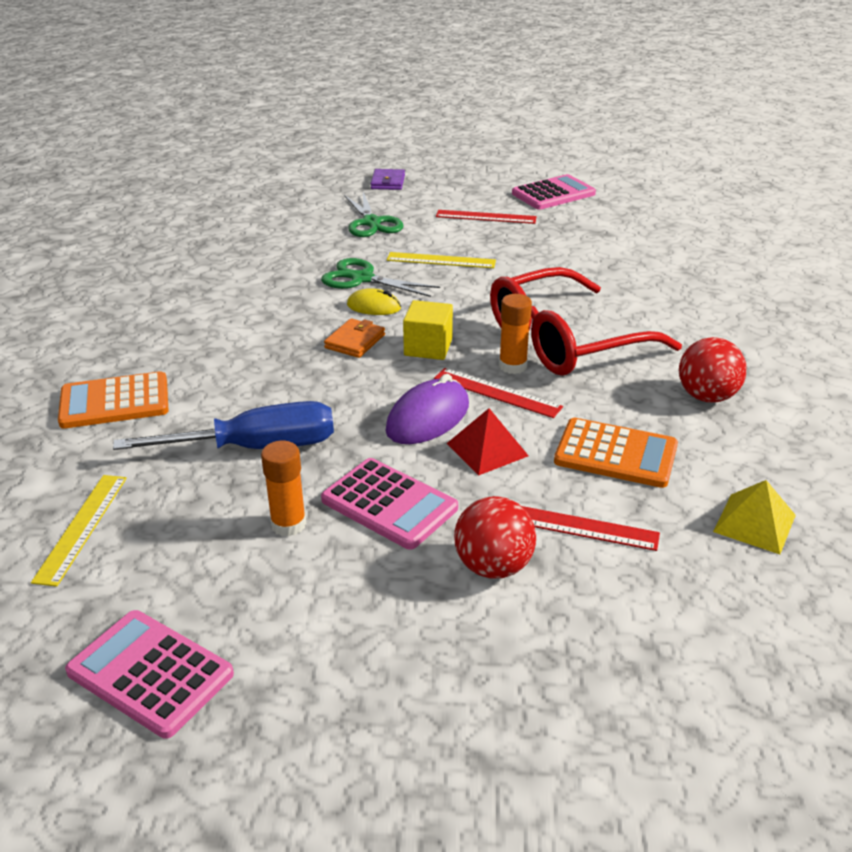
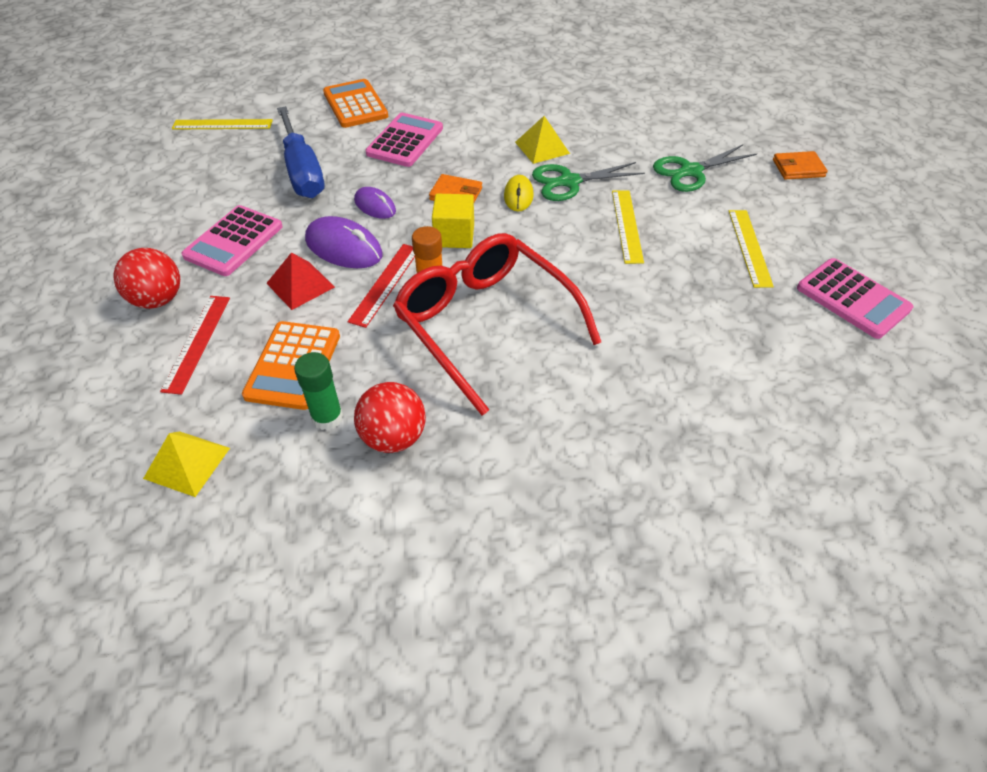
camera: 80 degrees right, 15 degrees up
pink calculator [65,610,234,739] -> pink calculator moved to [366,113,443,167]
orange glue stick [261,441,306,537] -> none
green scissors [321,258,440,297] -> green scissors turned 120 degrees counterclockwise [532,162,645,201]
purple wallet [371,169,405,190] -> orange wallet [773,151,828,180]
red ruler [436,210,537,224] -> yellow ruler [729,210,774,288]
none -> green glue stick [294,352,343,430]
none -> purple mouse [354,187,396,219]
none -> yellow pyramid [515,116,570,164]

